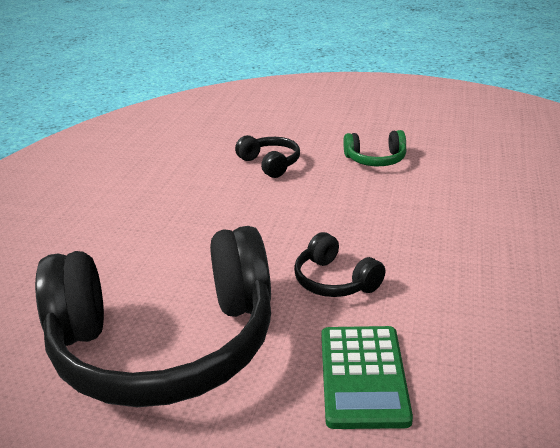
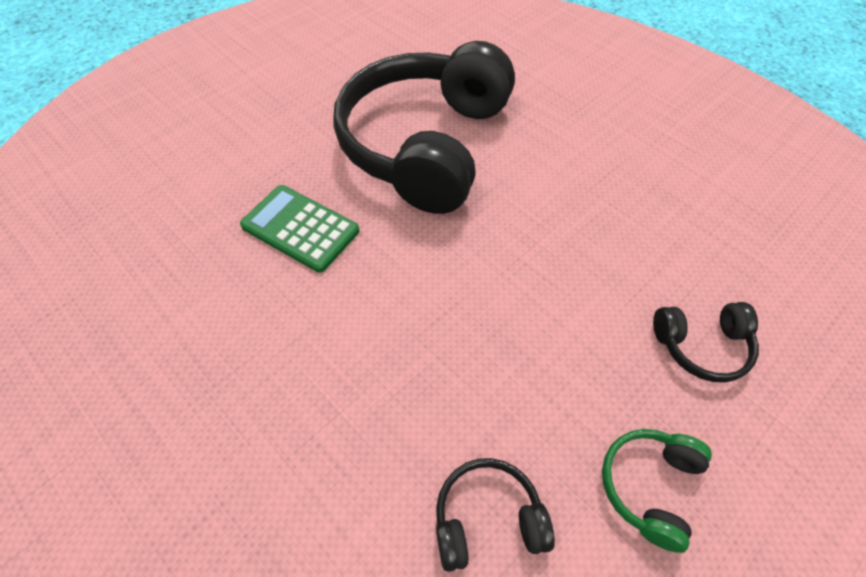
camera: 120 degrees right, 25 degrees up
black headphones [294,232,385,297] -> black headphones moved to [436,458,555,572]

